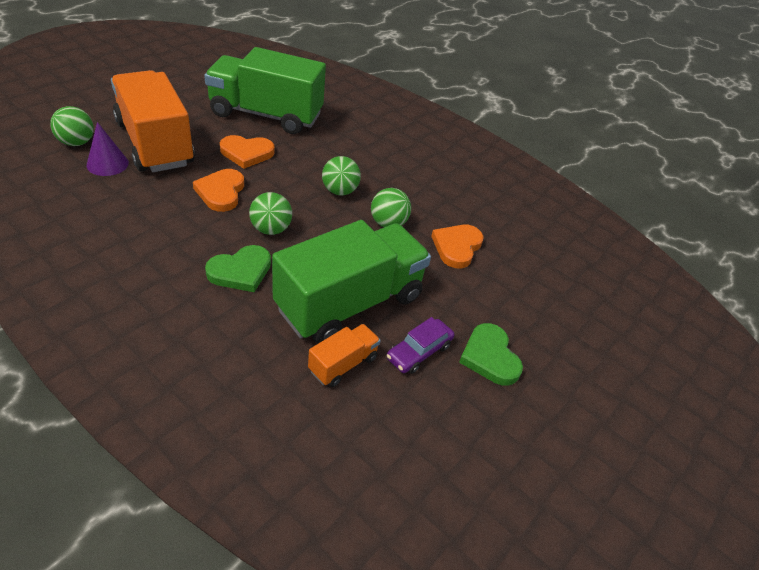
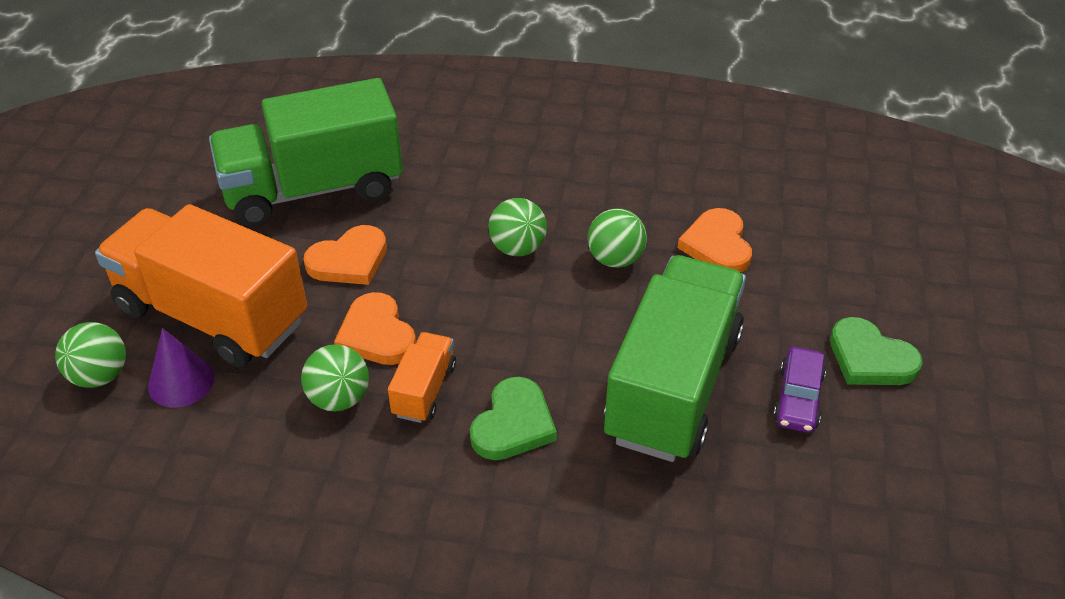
camera: 25 degrees left, 0 degrees up
green ball [249,192,292,235] -> green ball moved to [301,344,369,412]
orange truck [308,324,381,387] -> orange truck moved to [388,332,456,423]

